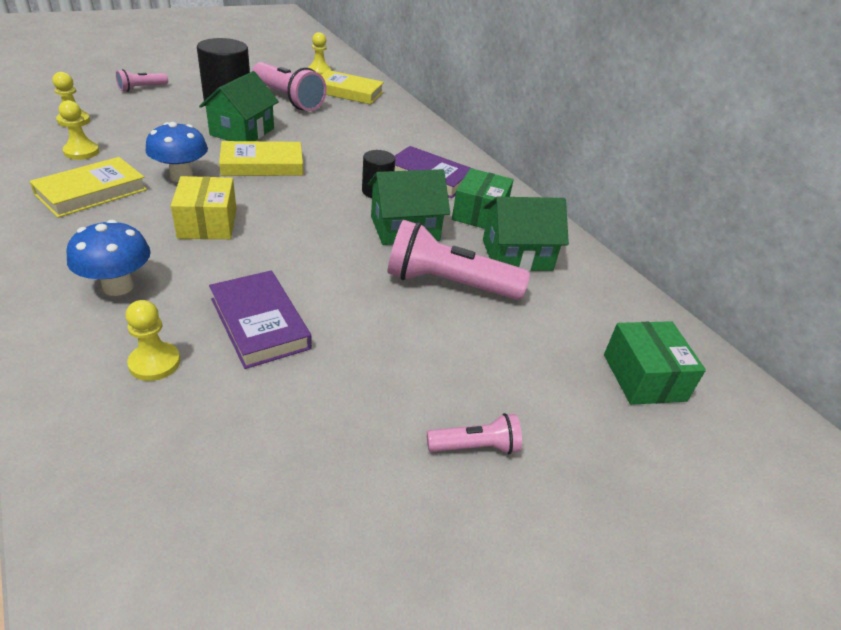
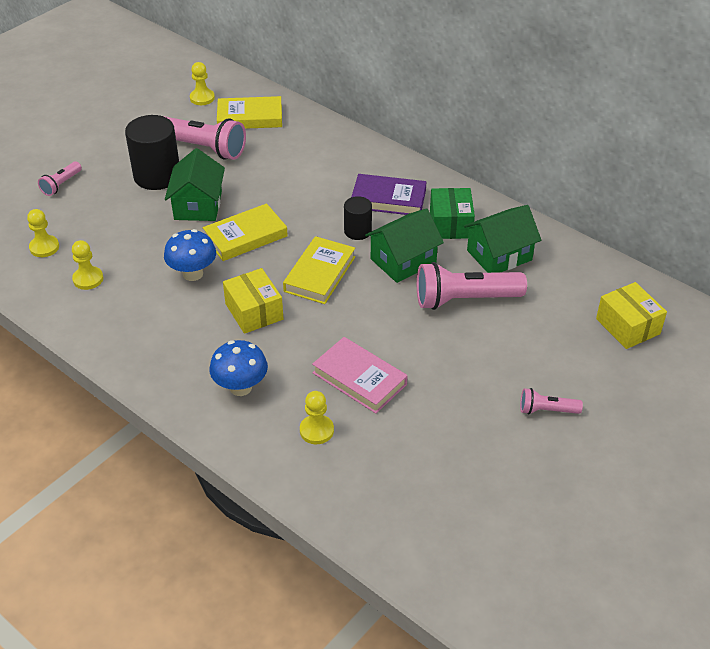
camera: 15 degrees left, 5 degrees up
yellow book [30,157,147,218] -> yellow book moved to [283,236,355,304]
purple book [209,270,312,369] -> pink book [312,337,408,414]
pink flashlight [427,413,522,454] -> pink flashlight turned 150 degrees counterclockwise [520,388,583,414]
green box [604,321,706,405] -> yellow box [596,282,667,349]

